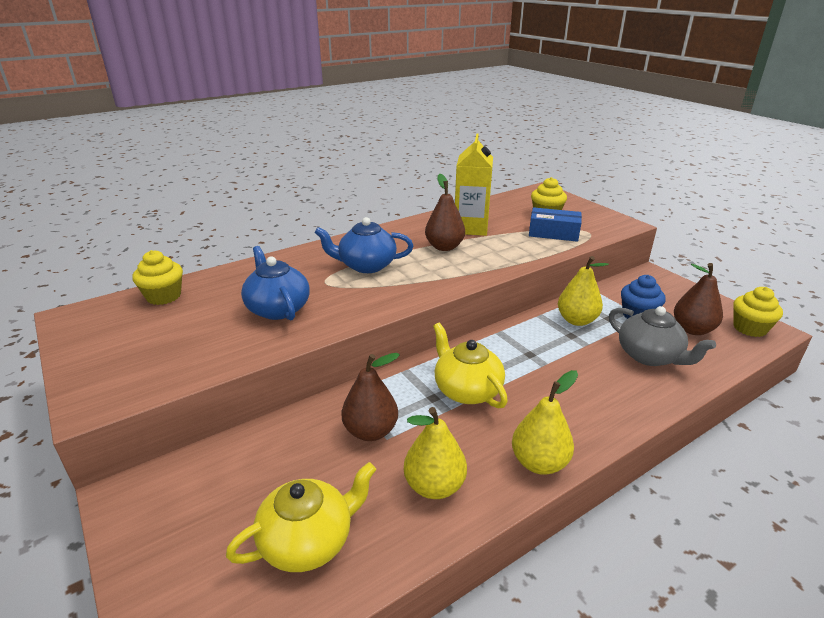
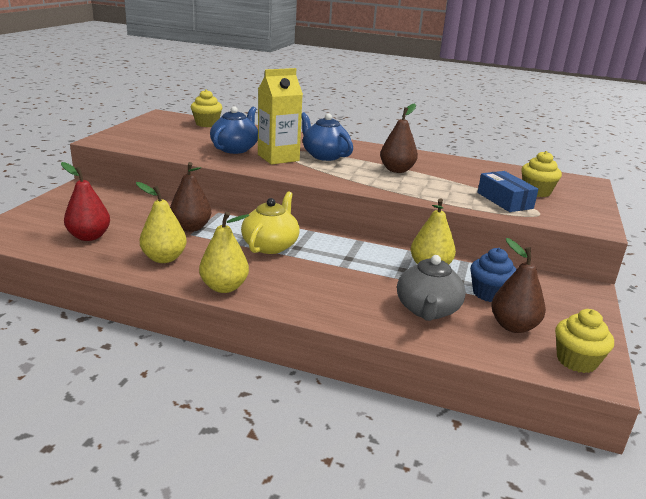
camera: 50 degrees right, 5 degrees down
yellow teapot [226,462,376,572] -> red pear [61,162,110,241]
yellow carton [455,134,493,236] -> yellow carton moved to [258,68,303,165]

